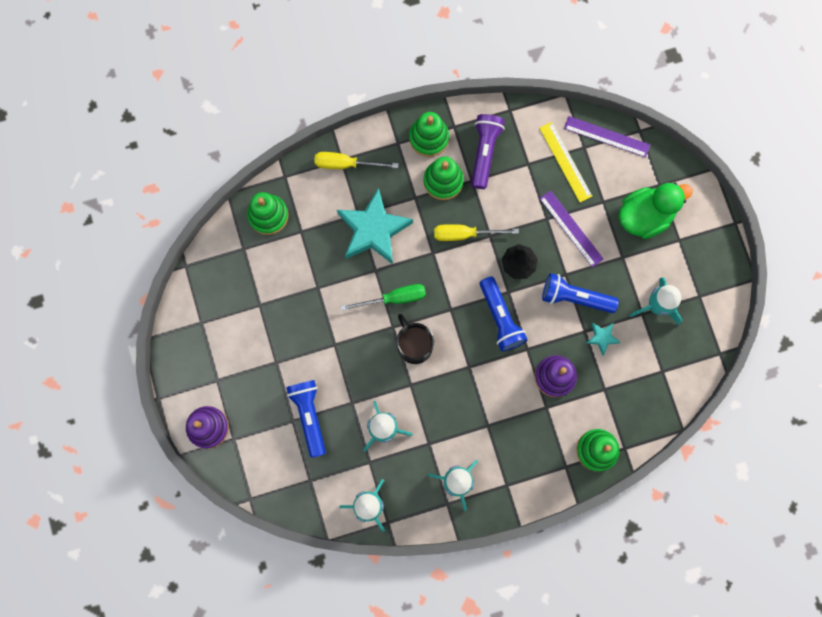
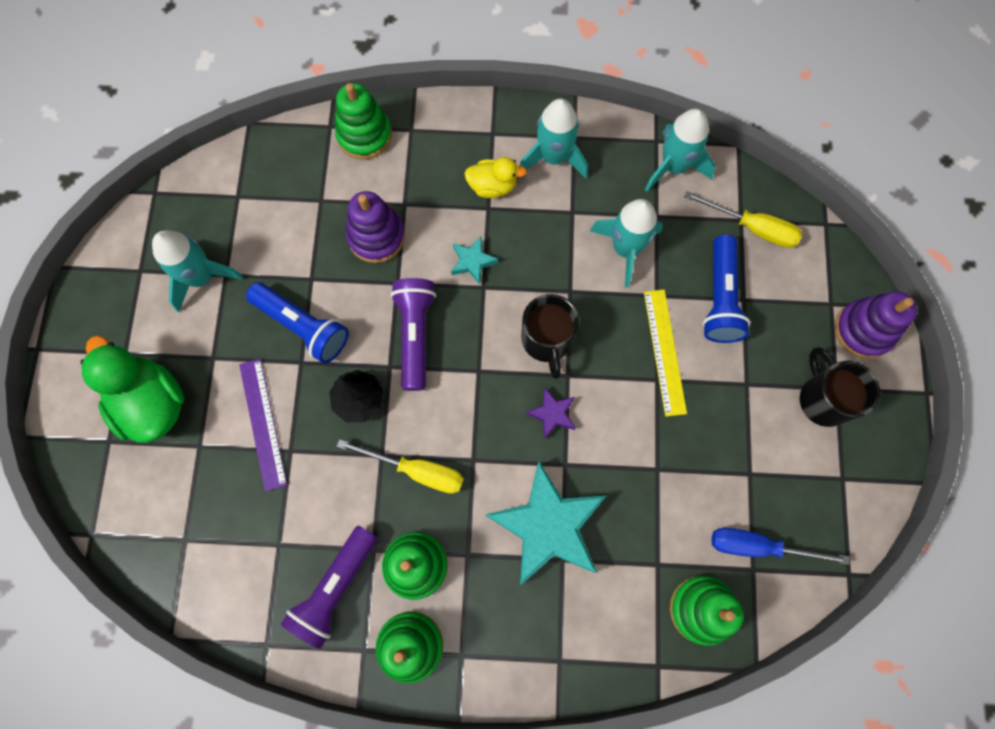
camera: 160 degrees left, 5 degrees down
yellow screwdriver [314,152,398,169] -> yellow screwdriver moved to [684,191,802,248]
green screwdriver [341,284,426,311] -> purple star [526,388,575,438]
blue flashlight [480,277,528,351] -> purple flashlight [391,278,436,391]
yellow ruler [539,122,592,202] -> yellow ruler moved to [644,290,687,417]
purple ruler [564,116,650,157] -> none
turquoise star [585,323,621,355] -> turquoise star moved to [451,236,498,285]
green duck [619,182,693,239] -> green duck turned 60 degrees clockwise [80,335,184,443]
none -> yellow duck [464,157,527,198]
none -> blue screwdriver [711,528,850,565]
none -> black mug [800,347,880,427]

